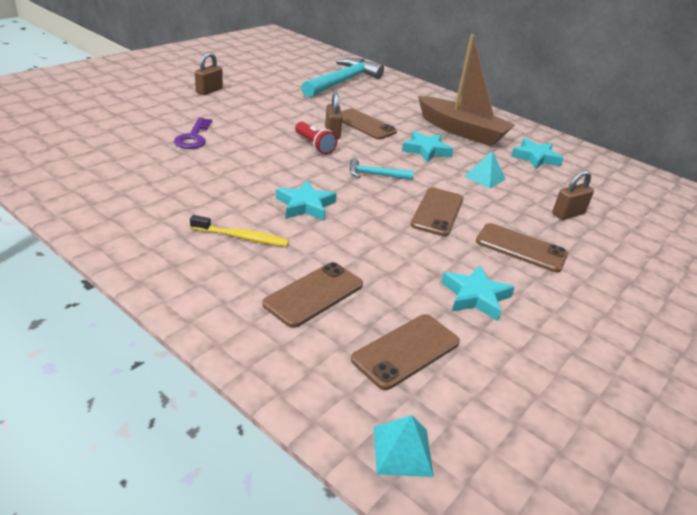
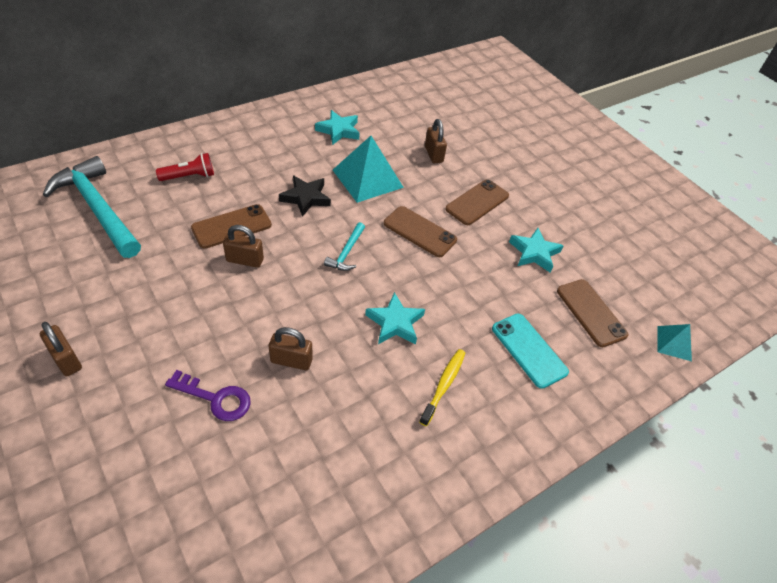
camera: 75 degrees left, 15 degrees up
brown phone [262,262,363,328] -> turquoise phone [492,313,569,389]
red flashlight [295,122,337,154] -> red flashlight moved to [156,153,214,181]
turquoise star [402,131,454,162] -> black star [279,175,331,217]
brown boat [418,34,515,146] -> none
turquoise pyramid [464,151,506,189] -> turquoise pyramid [333,136,404,203], size x1.88
none -> brown padlock [269,327,313,370]

